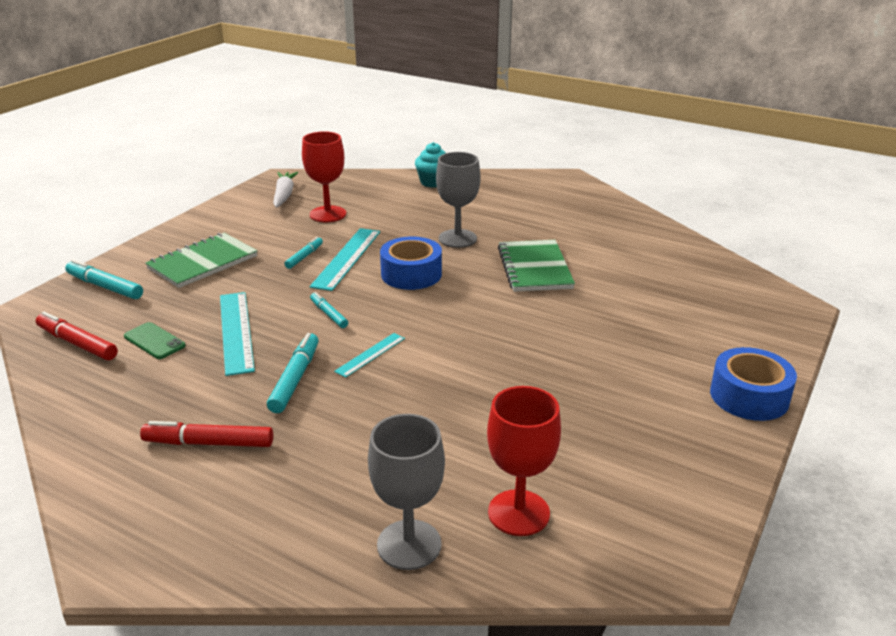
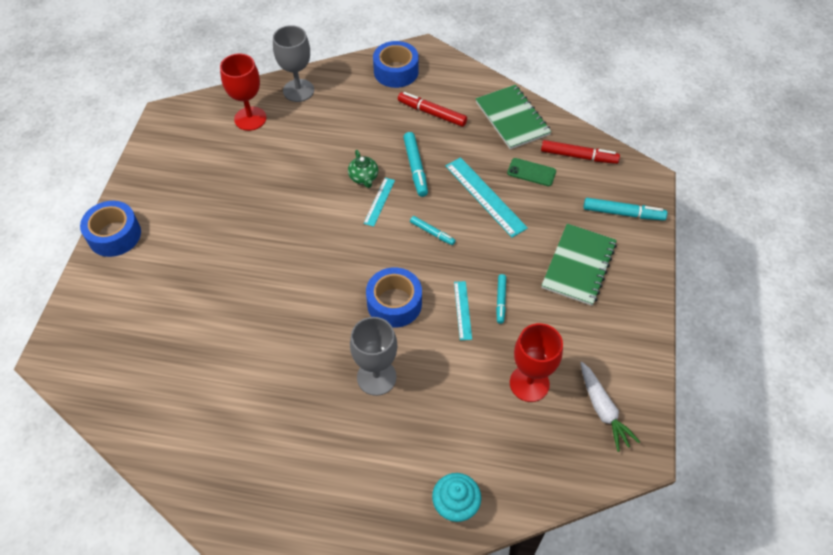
camera: 160 degrees right, 25 degrees up
red marker [140,421,273,447] -> red marker turned 135 degrees counterclockwise [398,92,467,127]
turquoise ruler [310,228,380,291] -> turquoise ruler [454,281,472,340], size x0.56
green notebook [498,240,575,292] -> green notebook moved to [476,85,552,149]
none -> green teapot [348,150,378,188]
none -> blue tape [373,41,419,88]

